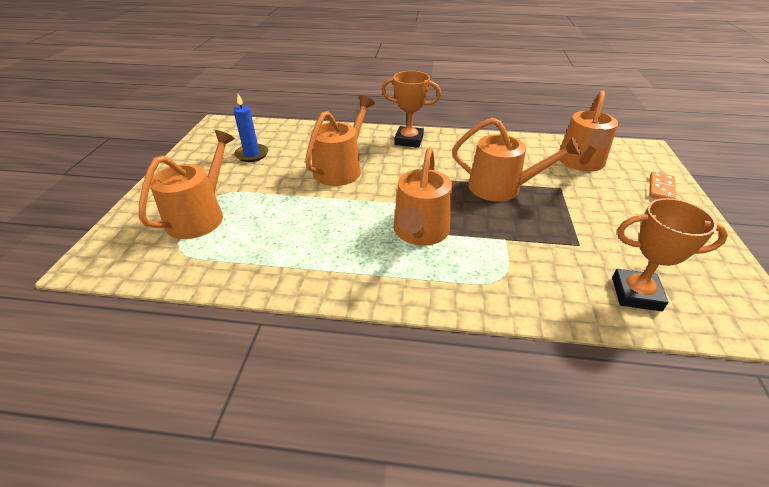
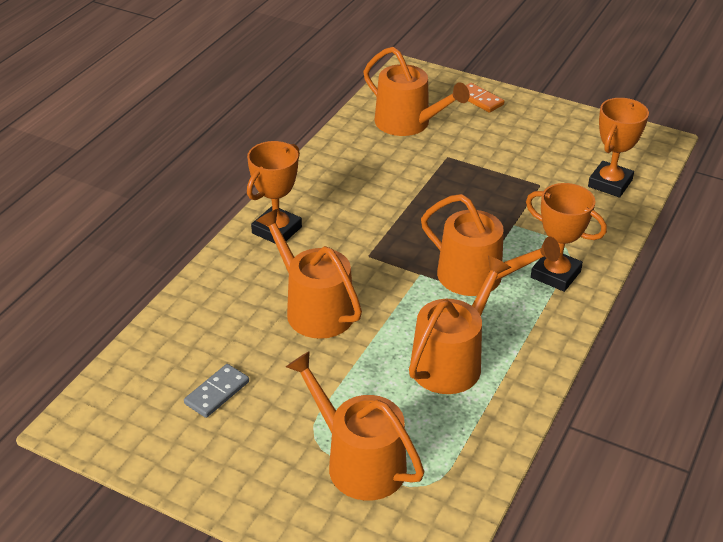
camera: 70 degrees left, 0 degrees up
blue candle [233,94,268,162] -> grey domino [184,364,249,418]
orange watering can [452,118,581,202] -> orange watering can moved to [409,256,511,394]
none -> orange trophy [526,183,607,292]

